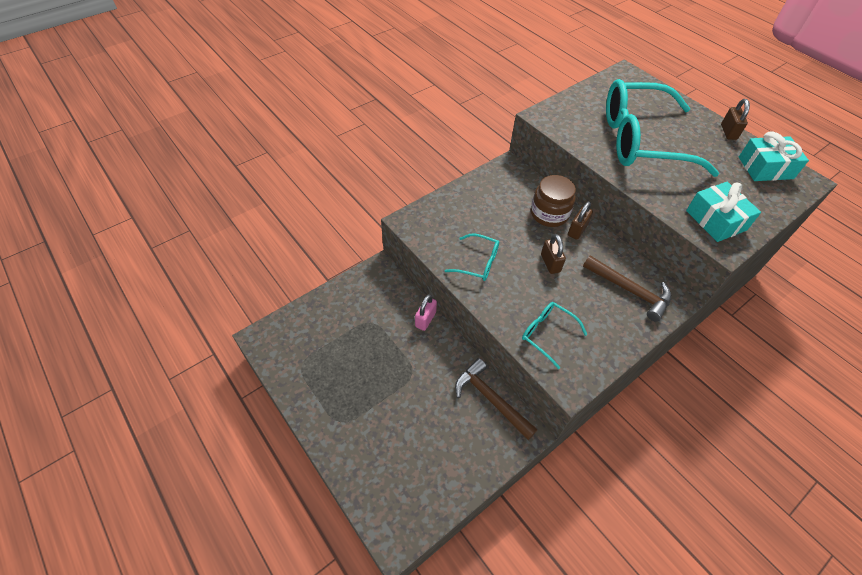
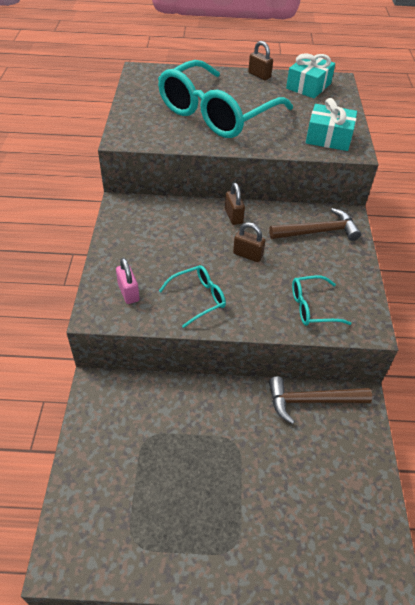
camera: 50 degrees left, 5 degrees down
pink padlock [415,294,437,331] -> pink padlock moved to [116,258,139,304]
brown jar [531,175,576,227] -> none

